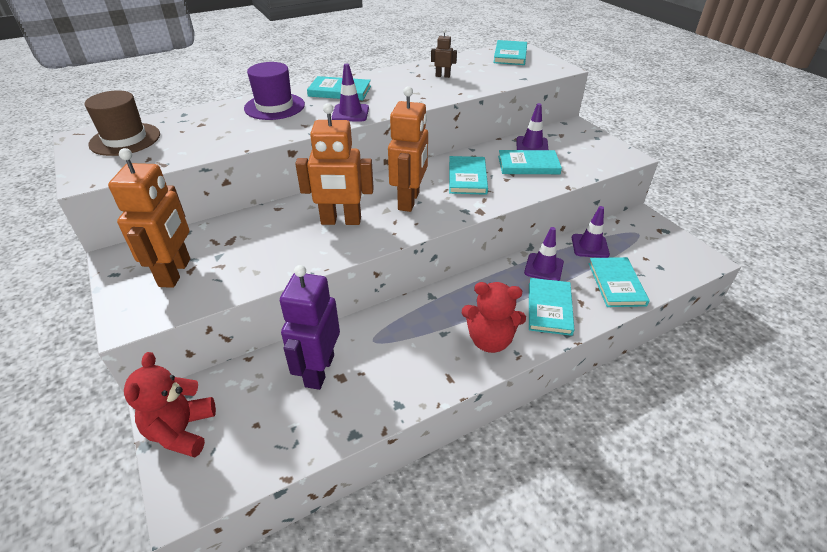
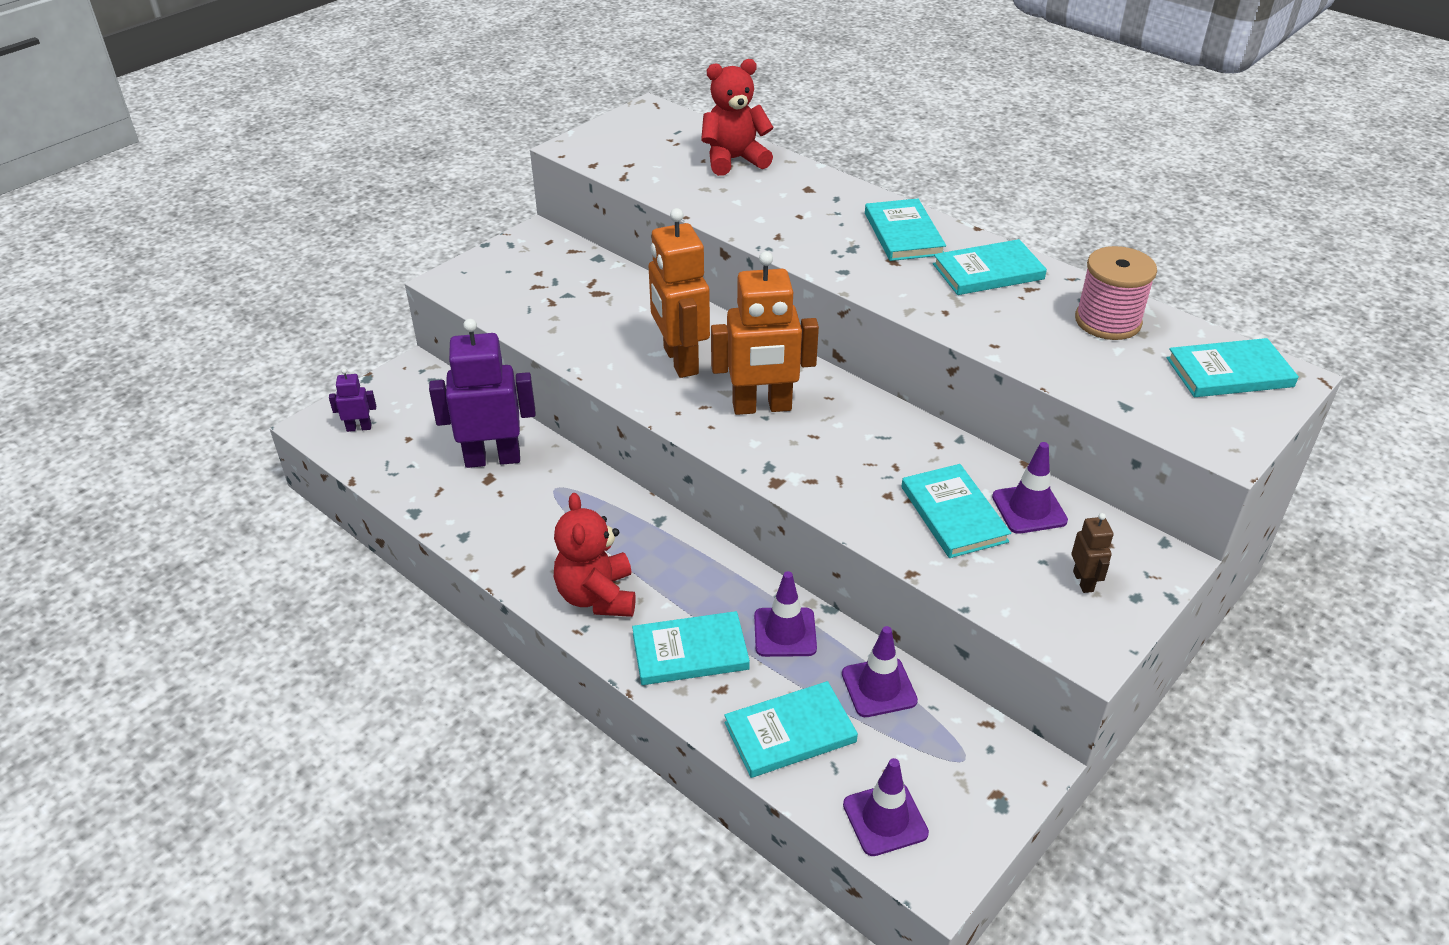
camera: 70 degrees right, 0 degrees up
brown hat [84,90,160,156] -> none
orange robot [108,148,190,288] -> none
red teddy bear [124,352,216,458] -> red teddy bear moved to [701,59,774,176]
purple hat [244,62,305,120] -> none
purple traffic cone [332,63,369,121] -> purple traffic cone moved to [843,758,929,856]
brown robot [431,29,457,78] -> brown robot moved to [1071,513,1114,593]
turquoise book [449,156,488,195] -> turquoise book moved to [933,239,1047,295]
none -> purple robot [329,368,376,432]
none -> pink spool [1075,246,1157,340]

